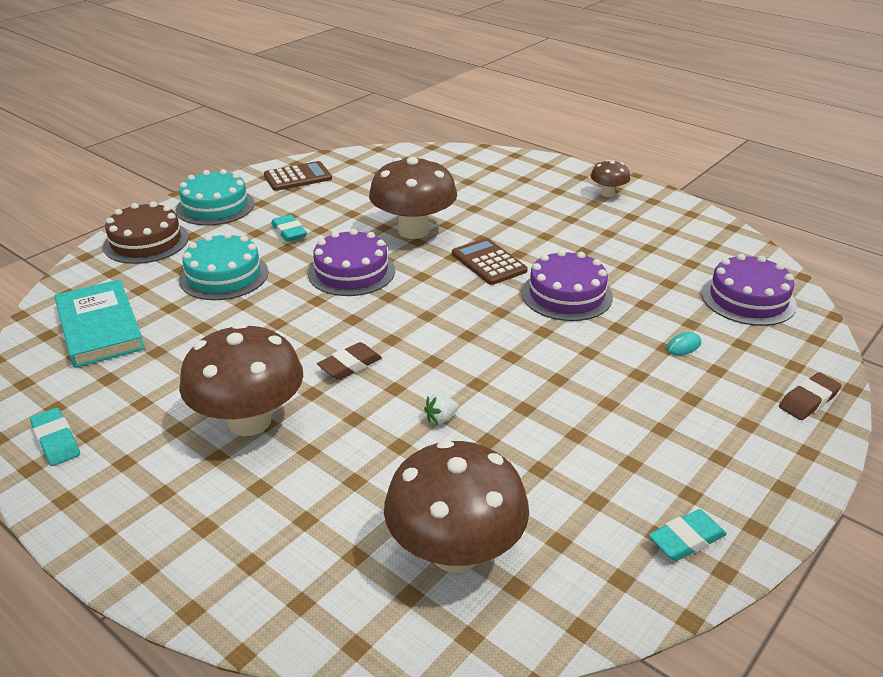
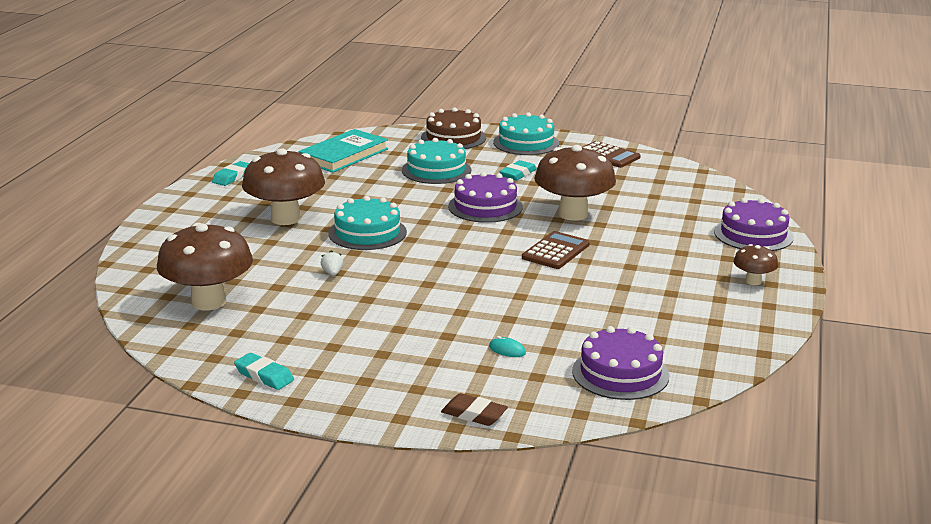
camera: 65 degrees right, 10 degrees down
brown eraser [317,342,382,380] -> turquoise cake [328,196,407,250]
white strawberry [424,394,459,424] -> white strawberry turned 45 degrees clockwise [321,250,343,276]
purple cake [522,250,613,321] -> purple cake moved to [714,198,794,251]

